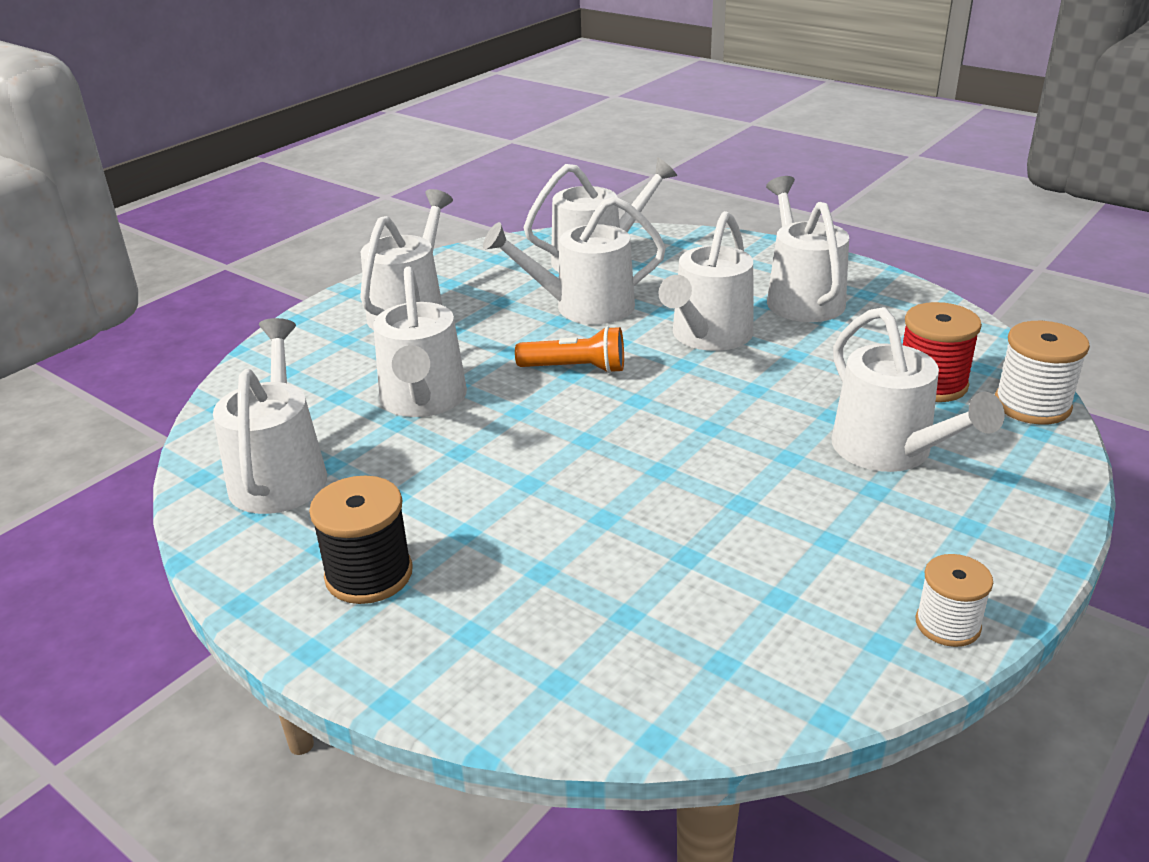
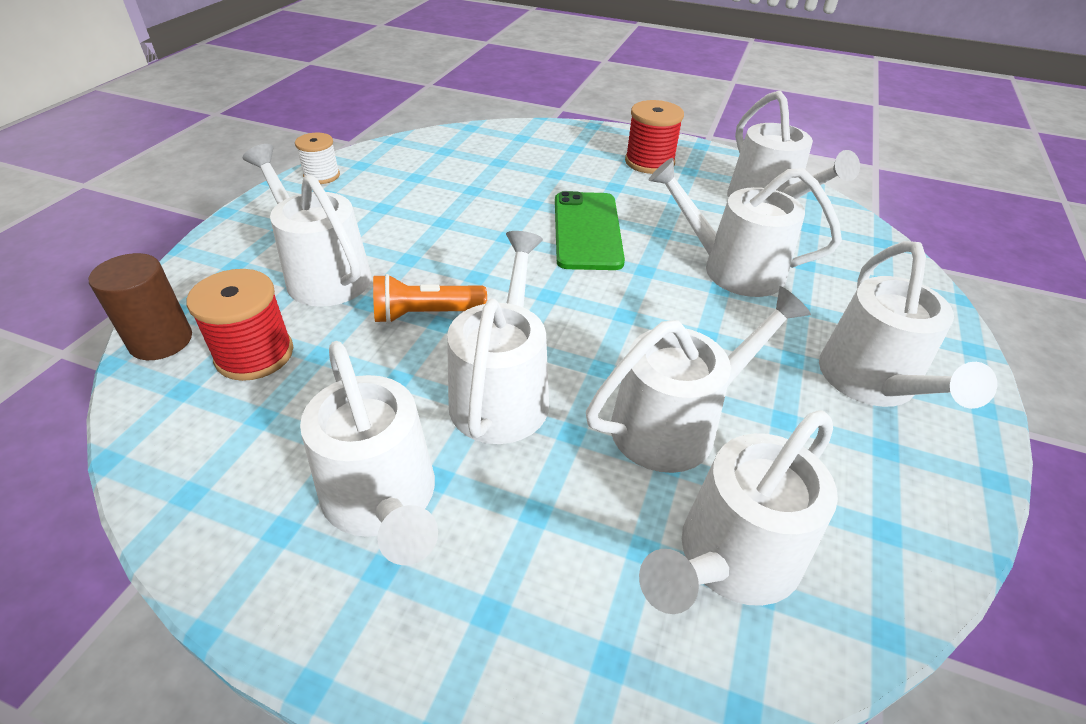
camera: 160 degrees right, 10 degrees up
black spool [309,475,413,604] -> red spool [625,100,684,174]
white watering can [373,266,467,417] -> white watering can turned 45 degrees counterclockwise [649,158,842,297]
orange flashlight [515,326,624,374] -> orange flashlight moved to [373,274,487,324]
white spool [995,321,1090,425] -> brown cylinder [89,253,192,360]
none -> green phone [555,191,625,270]

